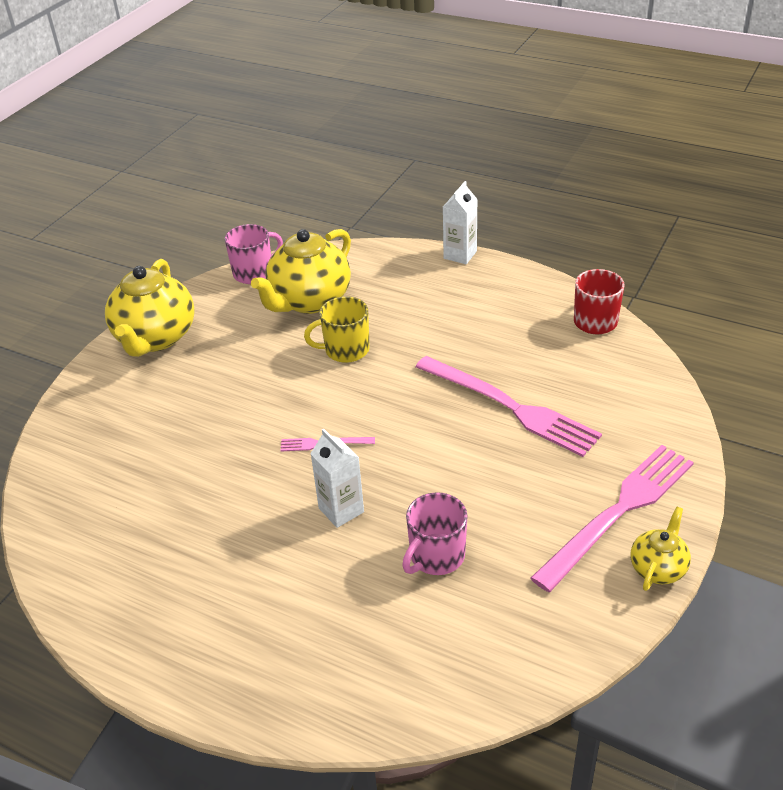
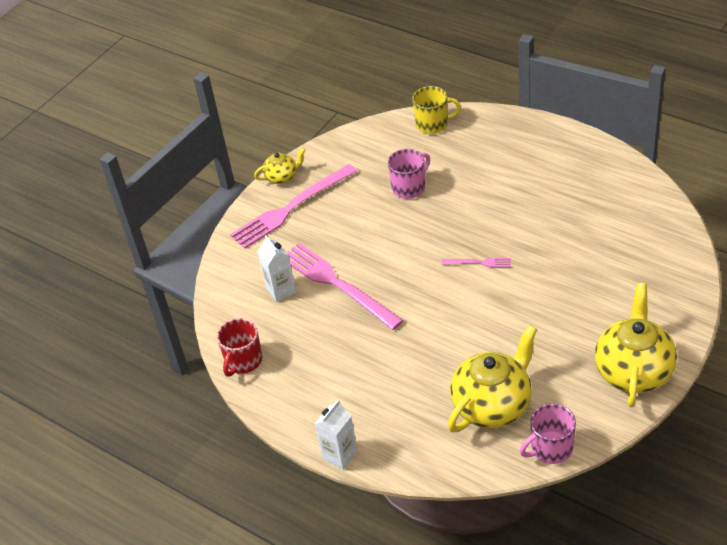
camera: 170 degrees left, 5 degrees up
yellow mug [304,296,370,363] -> yellow mug moved to [412,86,461,134]
white carton [310,428,364,528] -> white carton moved to [257,235,296,302]
yellow teapot [631,507,691,591] -> yellow teapot turned 150 degrees counterclockwise [254,148,306,184]

